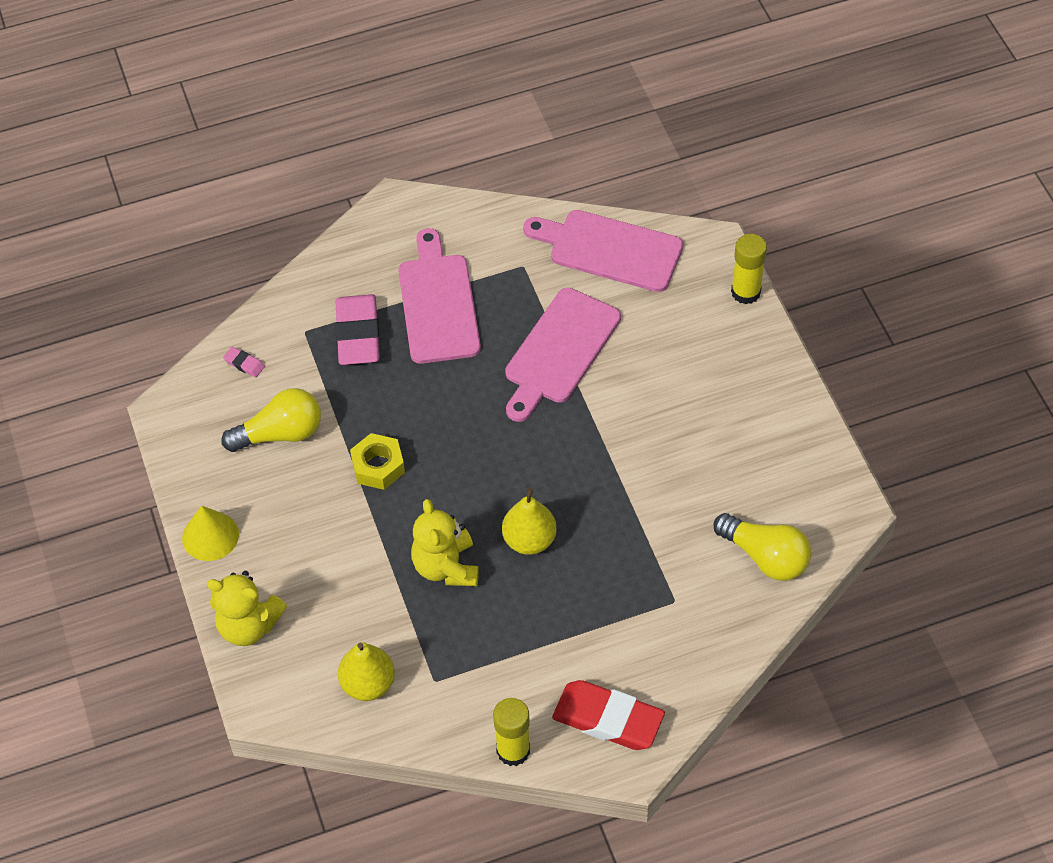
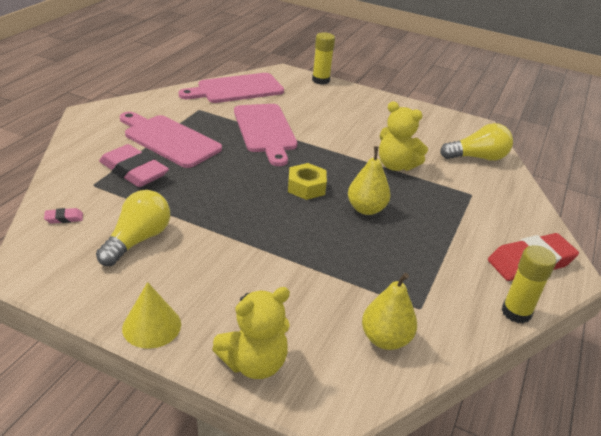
camera: 50 degrees left, 20 degrees down
yellow nut [350,433,405,490] -> yellow nut moved to [288,163,327,200]
yellow teddy bear [411,499,479,586] -> yellow teddy bear moved to [379,101,428,171]

